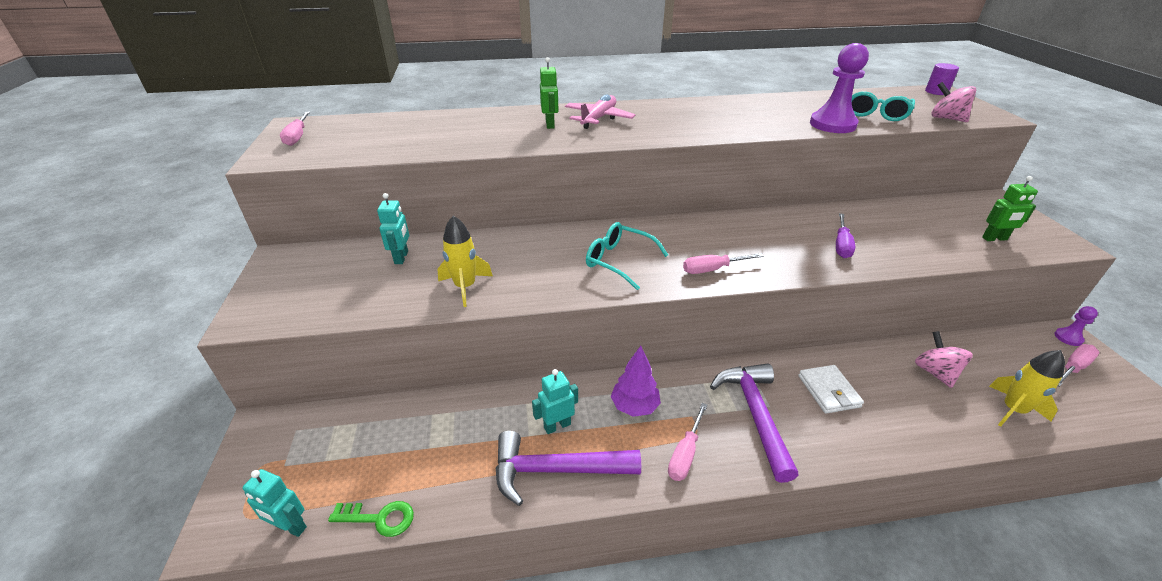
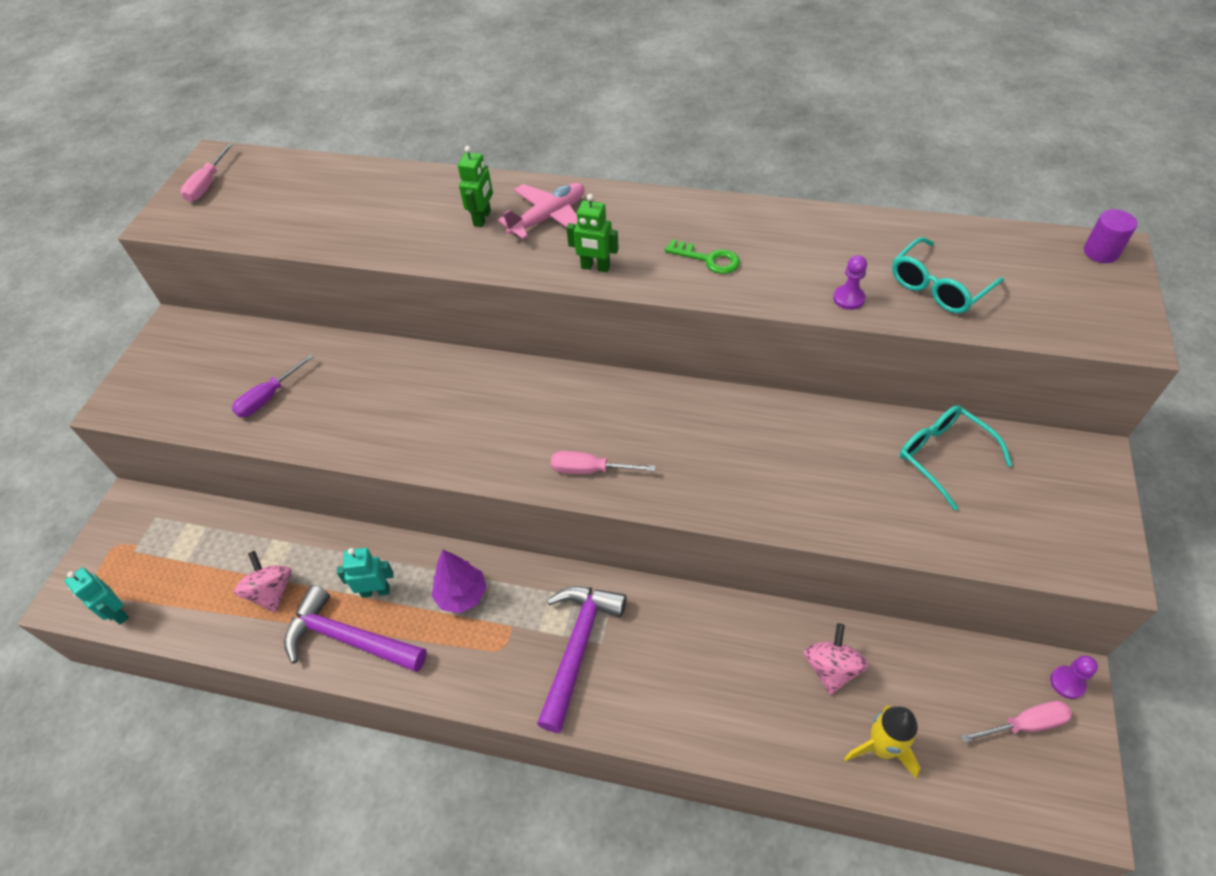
camera: 25 degrees right, 15 degrees up
green key [328,501,414,537] -> green key moved to [665,239,740,274]
turquoise robot [377,193,409,264] -> none
yellow rocket [437,216,493,307] -> none
turquoise glasses [586,222,668,290] -> turquoise glasses moved to [899,405,1013,511]
pink screwdriver [668,403,707,481] -> none
white wallet [799,365,864,413] -> none
purple pawn [810,43,869,133] -> purple pawn [833,255,867,310], size x0.49
purple screwdriver [836,213,855,258] -> purple screwdriver moved to [232,354,314,418]
pink spinning top [931,82,976,122] -> pink spinning top moved to [234,551,292,613]
green robot [982,176,1038,241] -> green robot moved to [566,194,619,272]

